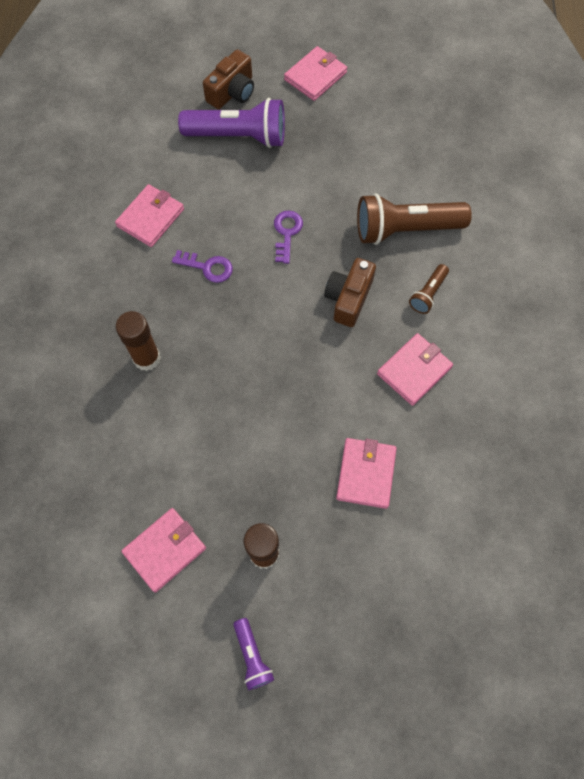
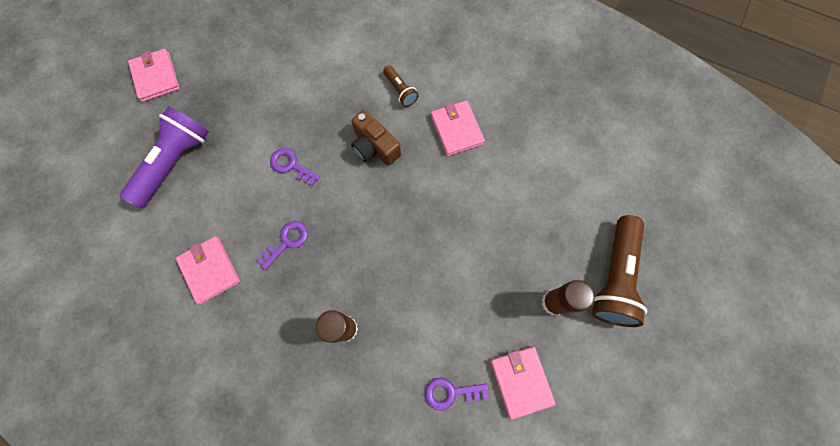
camera: 65 degrees left, 5 degrees up
brown camera [203,49,254,109] -> none
purple flashlight [233,618,274,690] -> none
pink wallet [336,438,397,509] -> none
brown flashlight [357,194,472,245] -> brown flashlight moved to [592,215,647,327]
none -> purple key [425,377,489,411]

